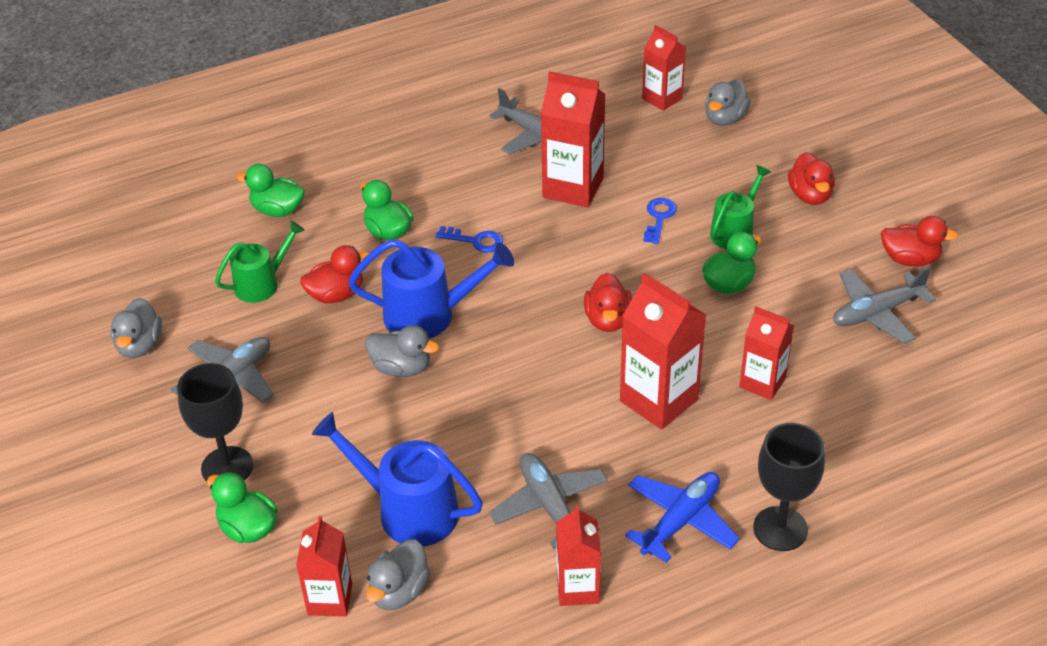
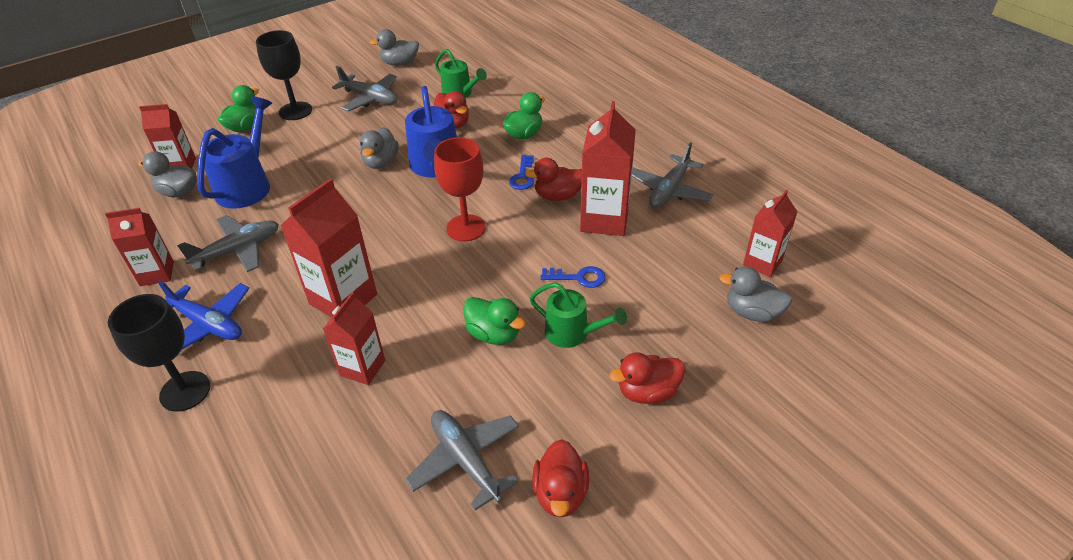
camera: 80 degrees right, 0 degrees up
green duck [237,164,305,217] -> none
red duck [584,273,632,332] -> red duck moved to [525,158,582,201]
none -> red goblet [434,137,486,242]

